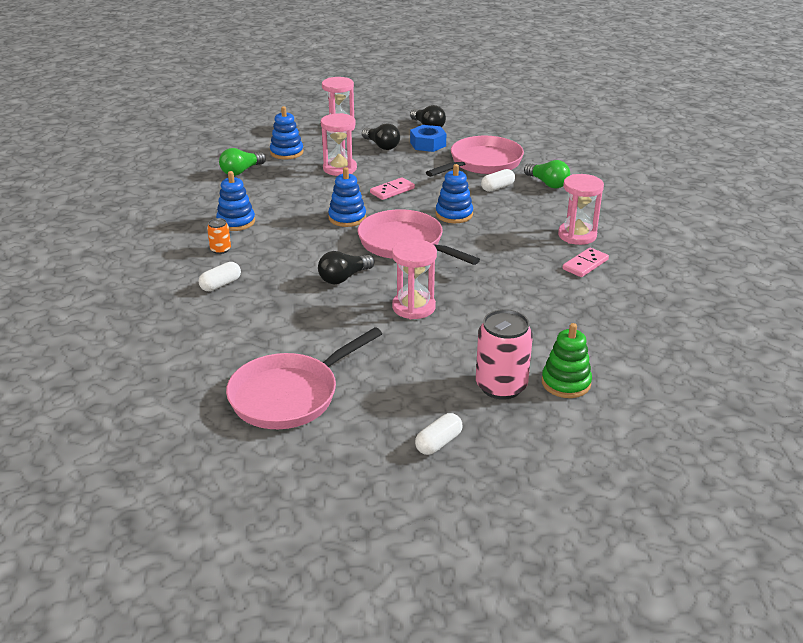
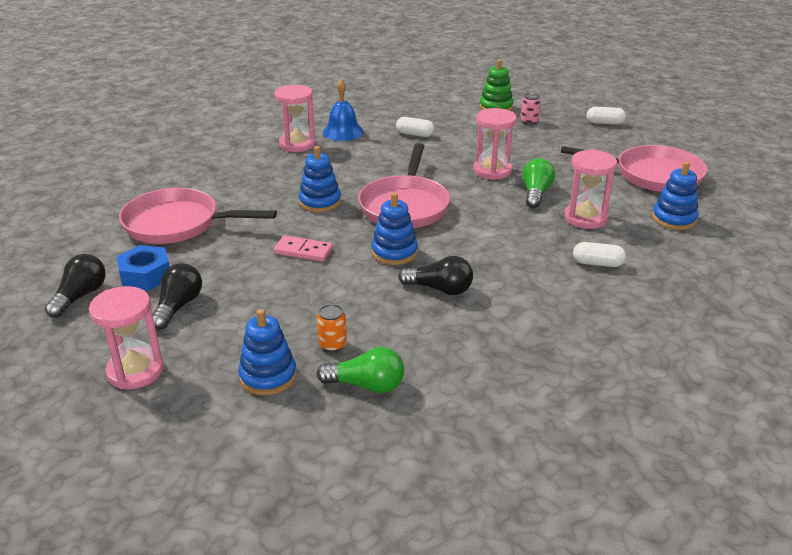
camera: 125 degrees left, 0 degrees up
orange can [207,218,231,254] -> orange can moved to [317,304,347,352]
blue stacking toy [216,171,255,231] -> blue stacking toy moved to [652,162,699,230]
black light bulb [318,251,374,284] -> black light bulb moved to [398,256,473,295]
pink hourglass [321,113,357,176] -> pink hourglass moved to [564,149,617,229]
pink can [476,309,533,400] -> pink can [521,93,541,125], size x0.49
white capsule [481,169,515,192] -> white capsule moved to [396,117,435,137]
green light bulb [524,160,570,189] -> green light bulb moved to [522,158,555,208]
pink domino [562,248,609,277] -> blue bell [323,79,364,141]

